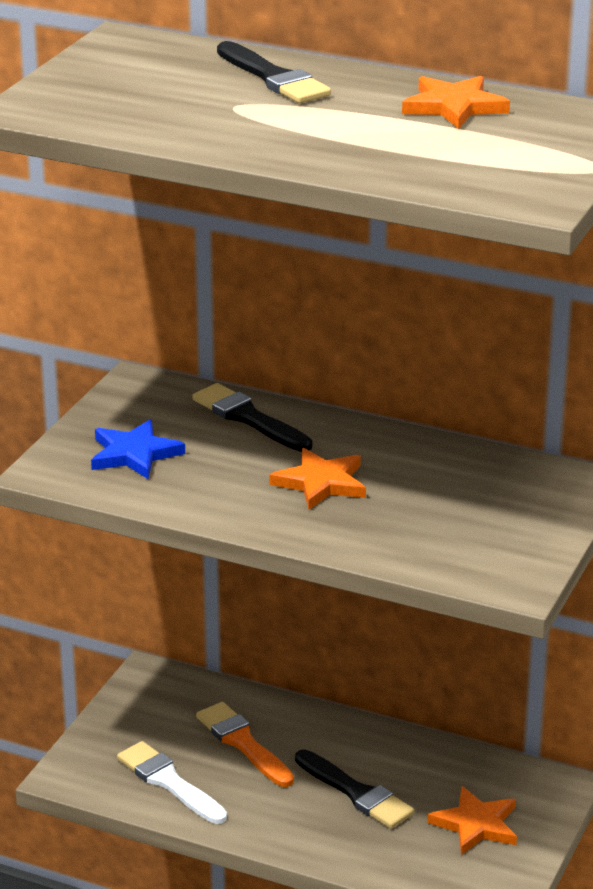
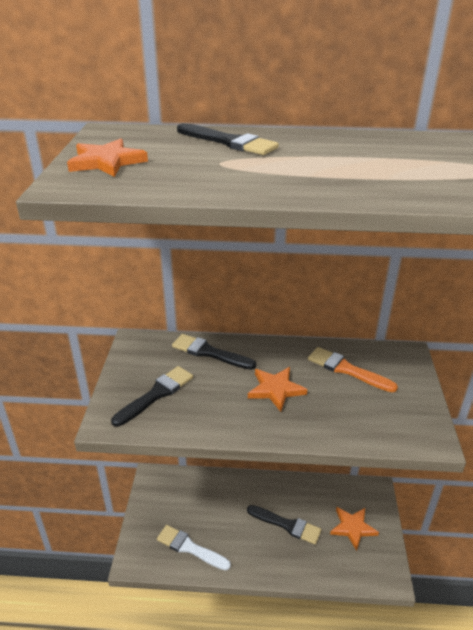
camera: 20 degrees left, 5 degrees up
blue star [91,419,185,479] -> black brush [111,366,193,427]
orange brush [196,702,294,787] -> orange brush moved to [308,347,398,392]
orange star [402,76,510,129] -> orange star moved to [67,138,148,177]

